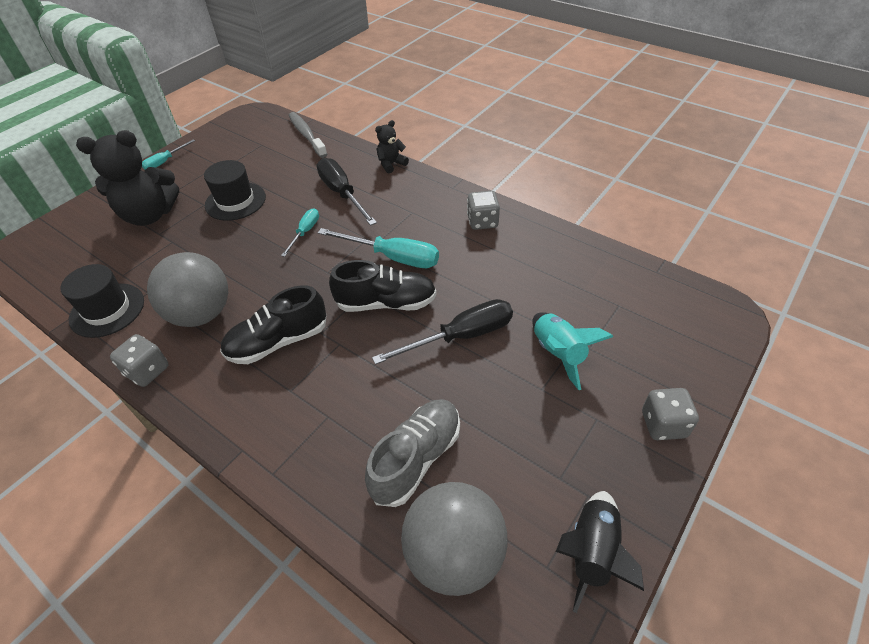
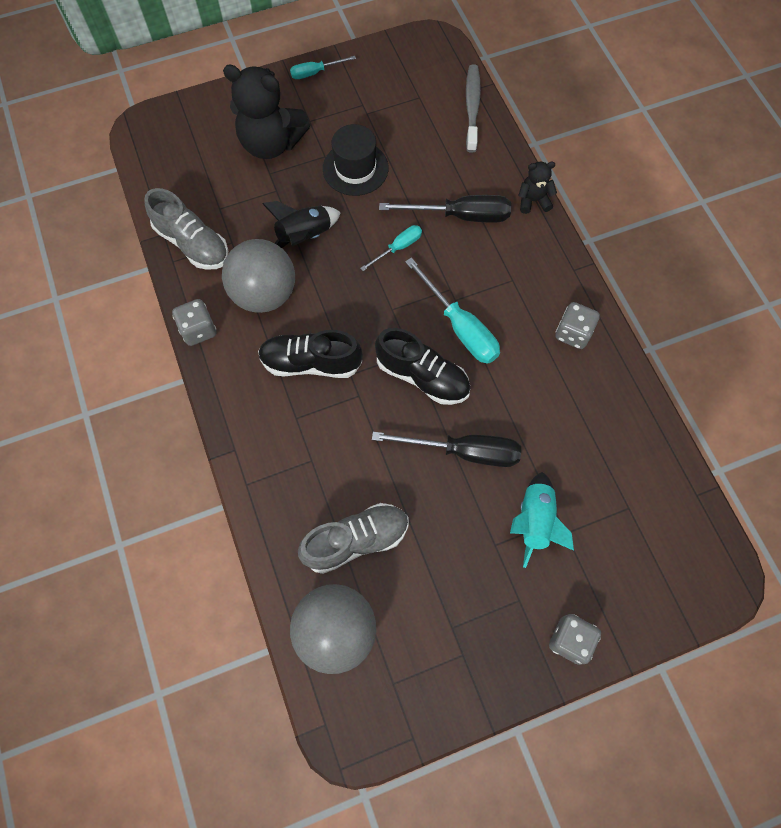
camera: 30 degrees right, 20 degrees up
black hat [61,264,144,338] -> grey shoe [144,188,228,270]
black screwdriver [317,158,377,226] -> black screwdriver turned 90 degrees clockwise [379,195,511,223]
black rocket [556,491,644,613] -> black rocket moved to [262,201,341,248]

